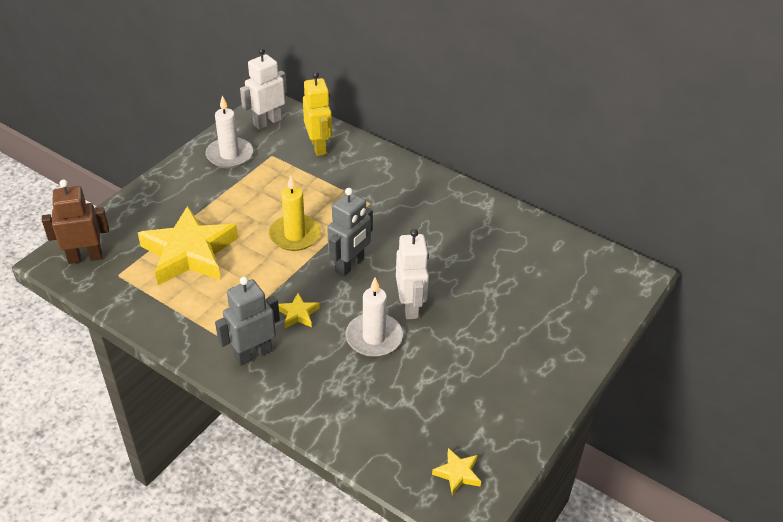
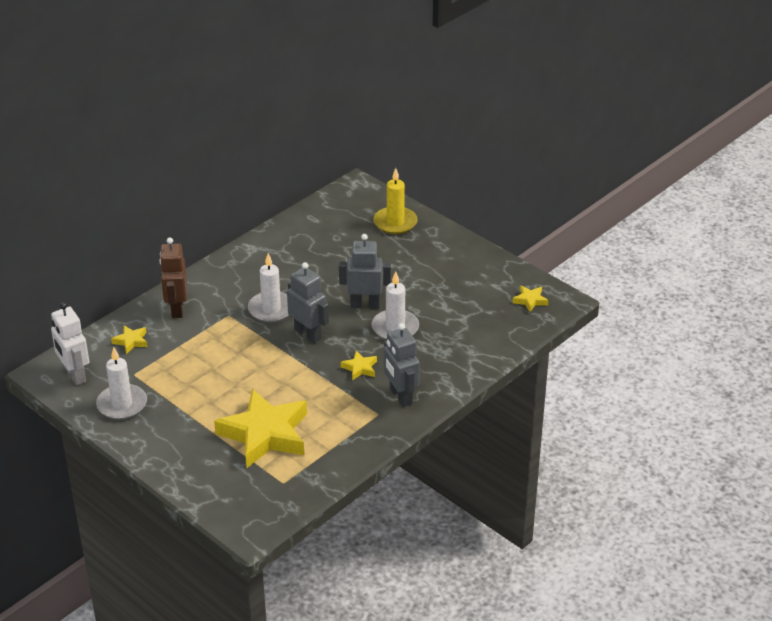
camera: 80 degrees left, 5 degrees down
brown robot [42,180,109,264] -> brown robot moved to [159,237,187,318]
yellow candle [269,175,321,251] -> yellow candle moved to [374,168,417,234]
yellow robot [303,72,332,156] -> yellow star [111,325,148,354]
white robot [396,229,429,319] -> grey robot [339,234,391,309]
none -> white candle [248,253,289,323]

